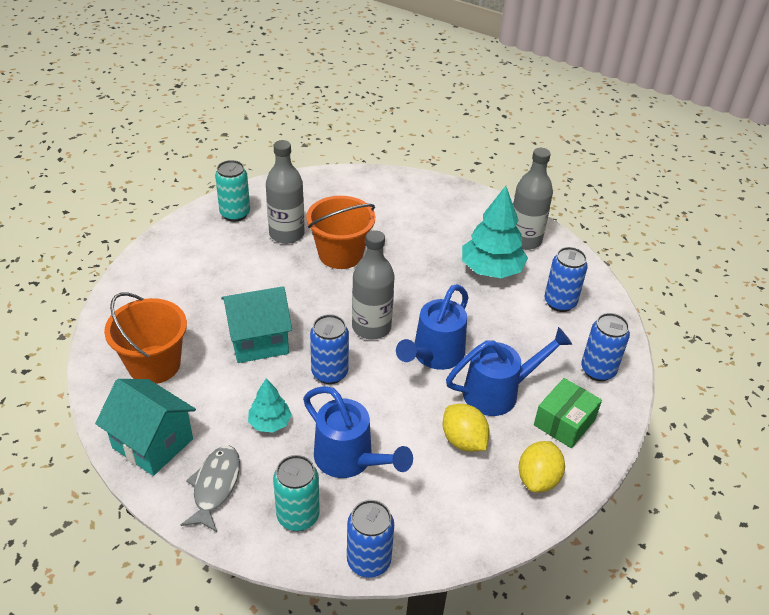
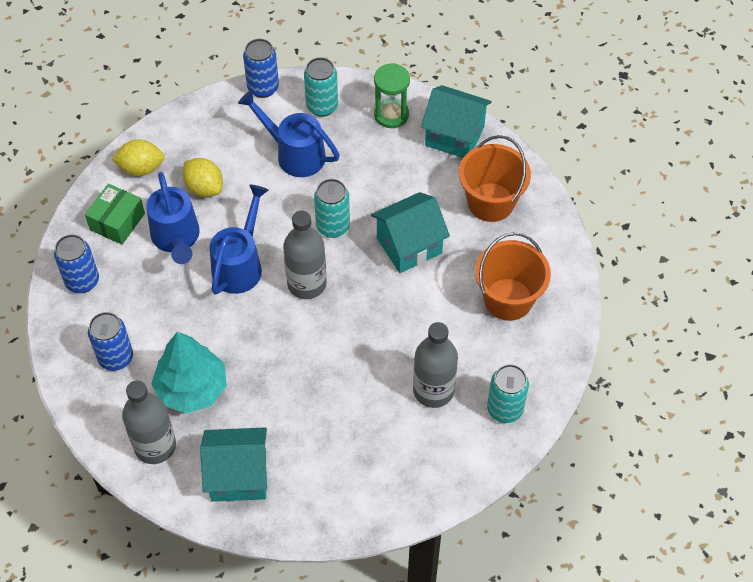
camera: 170 degrees right, 15 degrees up
grey fish [181,446,240,532] -> green hourglass [374,63,410,128]
turquoise tree [248,378,292,433] -> none
orange bucket [306,196,375,269] -> orange bucket moved to [475,232,551,321]
blue can [310,314,349,384] -> turquoise can [314,179,350,238]
blue watering can [446,327,572,416] -> blue watering can turned 75 degrees counterclockwise [146,172,200,264]
yellow lemon [519,441,565,493] -> yellow lemon turned 75 degrees clockwise [111,139,165,176]
none -> turquoise house [200,427,267,502]

